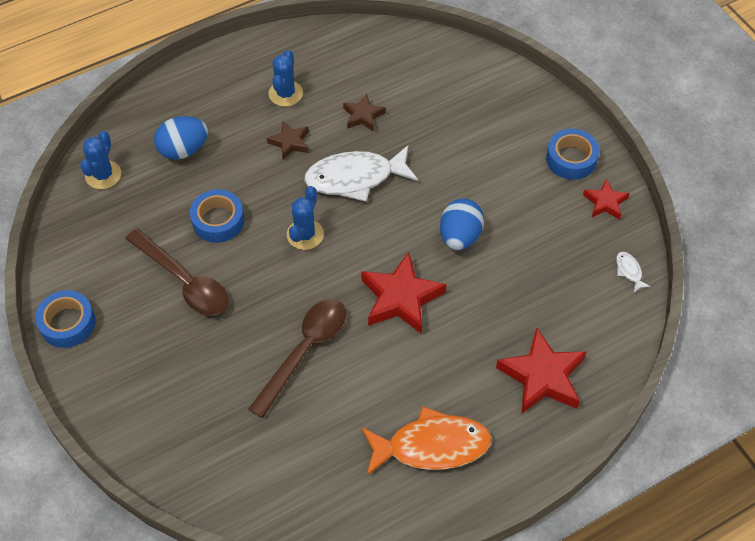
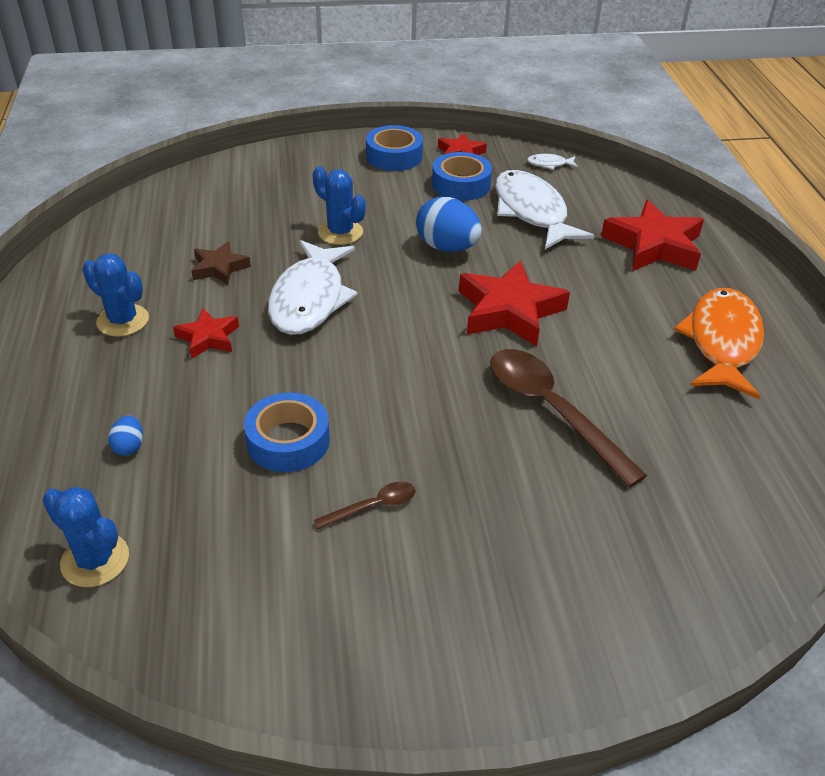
camera: 70 degrees left, 15 degrees down
blue tape [35,290,96,348] -> blue tape moved to [432,152,492,201]
brown spoon [125,228,228,316] -> brown spoon [314,482,416,529], size x0.47
blue egg [154,116,208,160] -> blue egg [108,416,143,456], size x0.48
brown star [267,121,309,160] -> red star [173,308,239,359]
blue cactus [287,186,324,250] -> blue cactus moved to [313,166,366,245]
none -> white fish [495,170,594,249]

